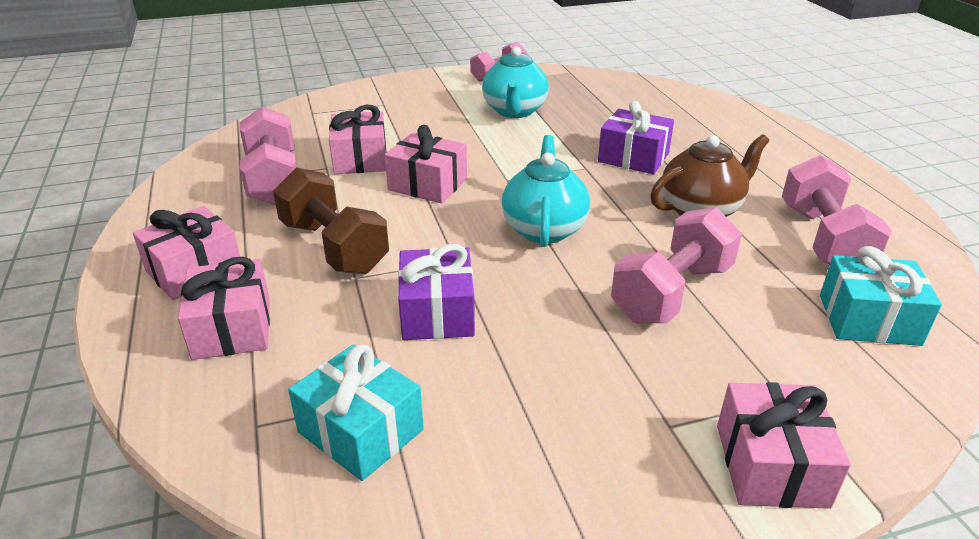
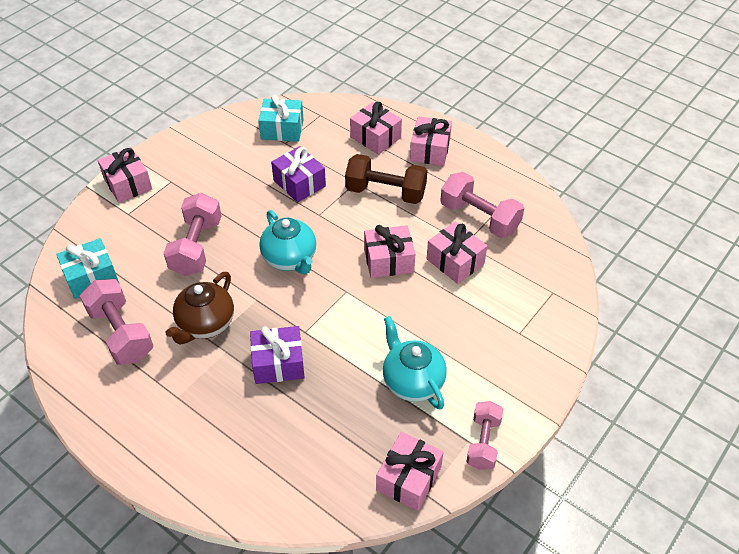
camera: 145 degrees right, 15 degrees up
none -> pink gift [376,432,443,511]

